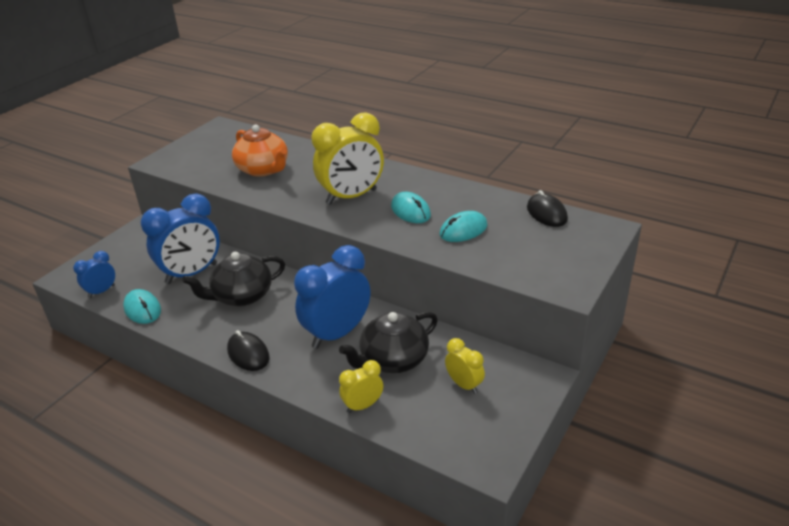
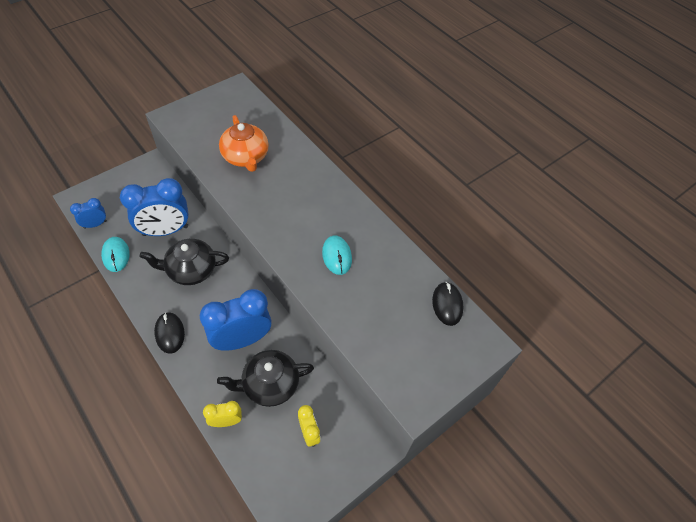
camera: 15 degrees right, 20 degrees up
yellow clock [312,112,384,205] -> none
turquoise mouse [440,211,487,242] -> none

